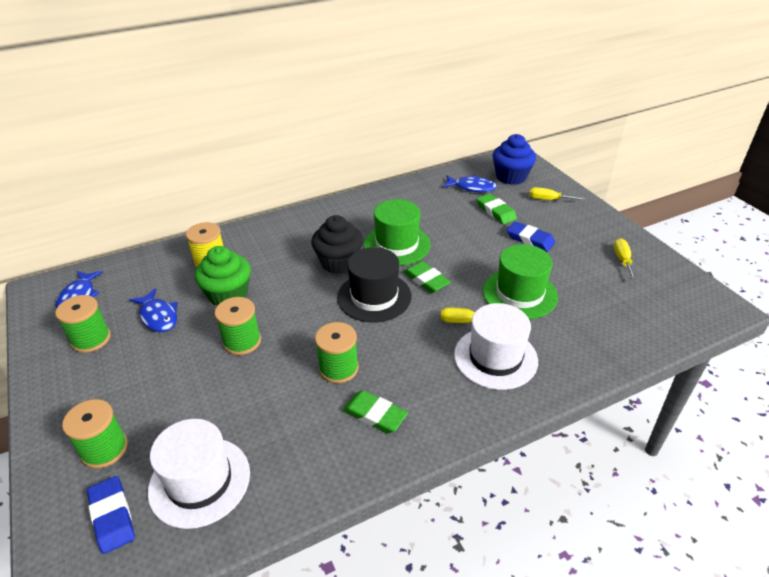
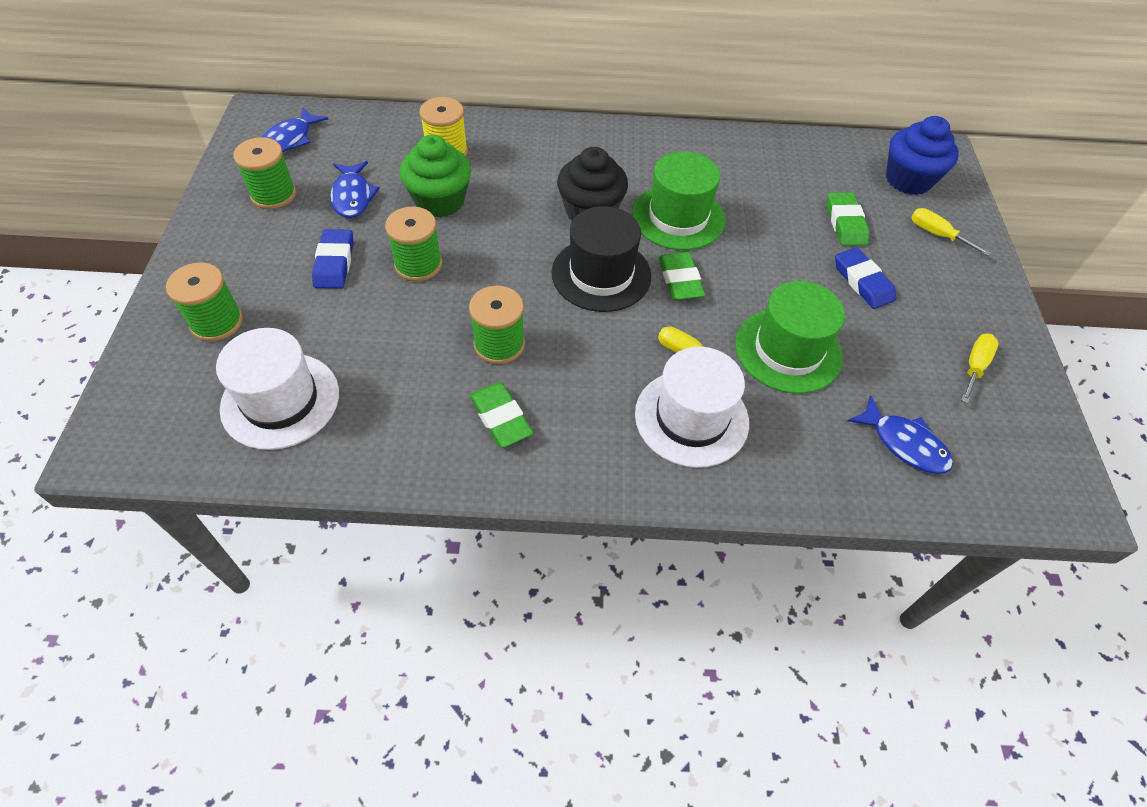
camera: 25 degrees right, 15 degrees up
blue eraser [87,476,135,554] -> blue eraser moved to [312,229,354,289]
blue fish [442,175,497,192] -> blue fish moved to [848,395,953,474]

